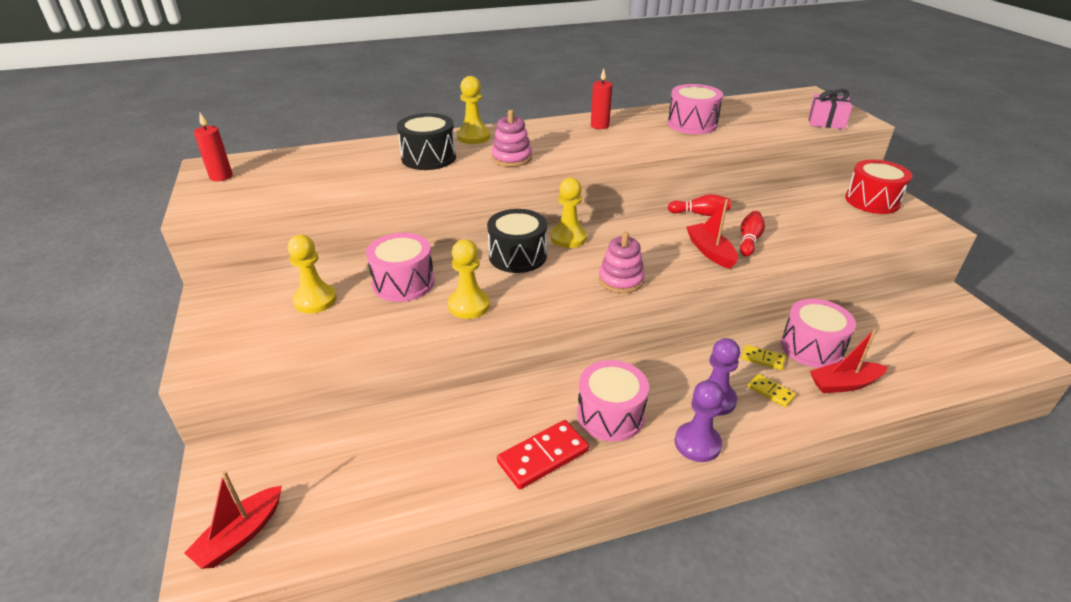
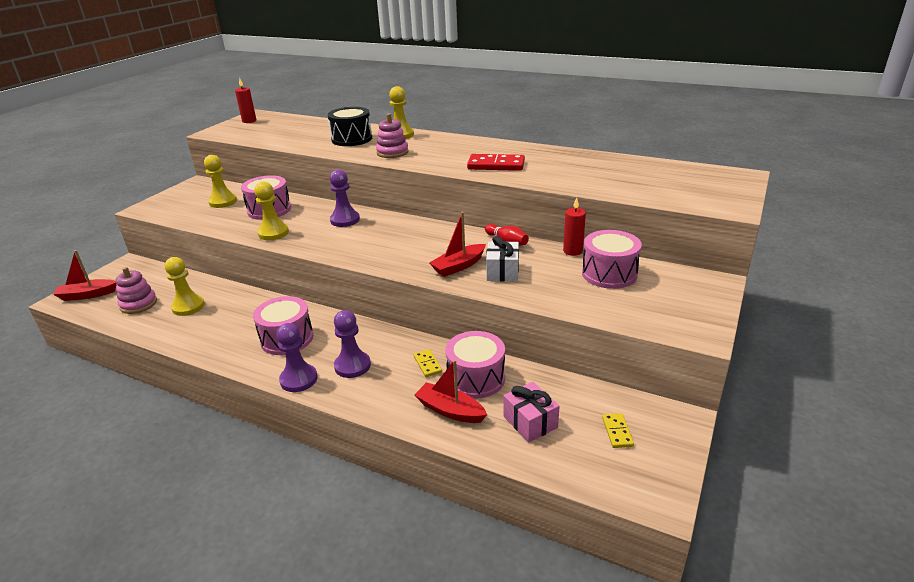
camera: 45 degrees right, 5 degrees down
black drum [487,209,547,273] -> purple pawn [330,170,360,227]
red domino [497,420,589,489] -> red domino moved to [467,154,525,171]
yellow pawn [551,177,587,248] -> yellow pawn moved to [165,257,205,316]
red candle [591,68,612,129] -> red candle moved to [563,197,586,256]
pink stacking toy [599,232,645,293] -> pink stacking toy moved to [116,267,157,314]
pink drum [668,84,723,134] -> pink drum moved to [582,230,642,289]
red boat [686,199,738,269] -> red boat turned 150 degrees counterclockwise [429,212,486,277]
red bowling pin [740,211,765,256] -> white gift [486,236,519,282]
yellow domino [748,374,796,407] -> yellow domino moved to [602,413,634,448]
pink gift [808,89,852,129] -> pink gift moved to [503,382,560,442]
red drum [845,160,912,214] -> none

